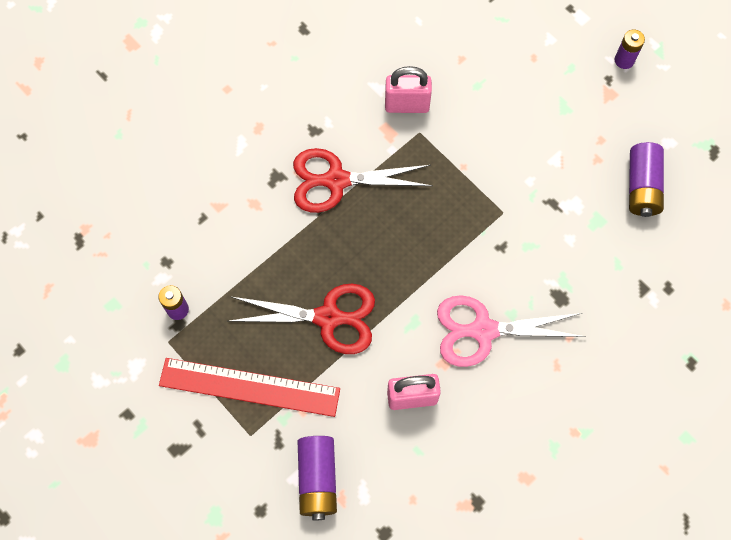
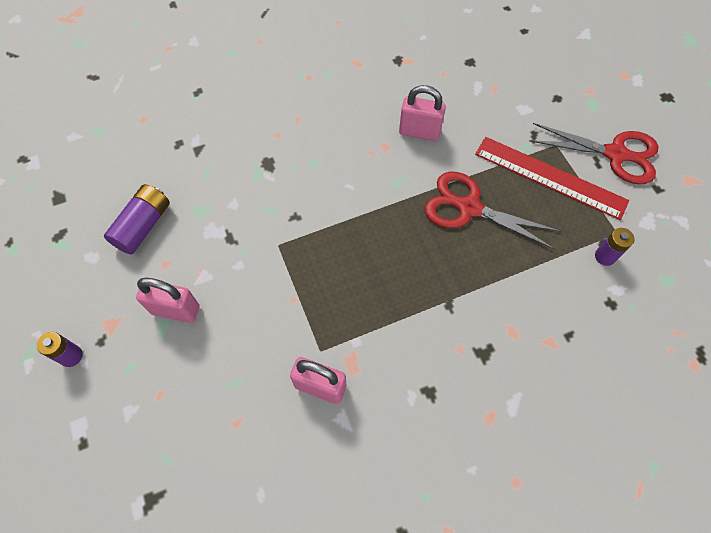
camera: 160 degrees left, 5 degrees down
red scissors [293,148,433,213] -> red scissors moved to [529,123,659,185]
purple battery [298,436,337,520] -> none
pink scissors [437,295,586,367] -> none
none -> pink padlock [136,278,200,323]

